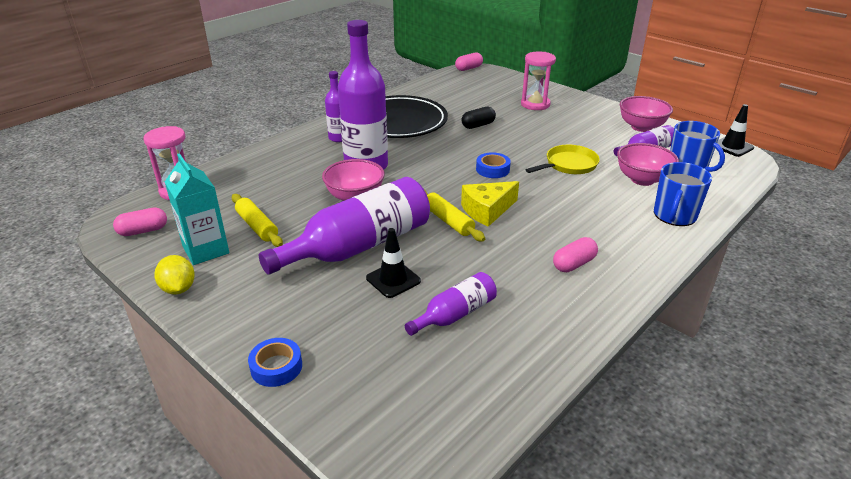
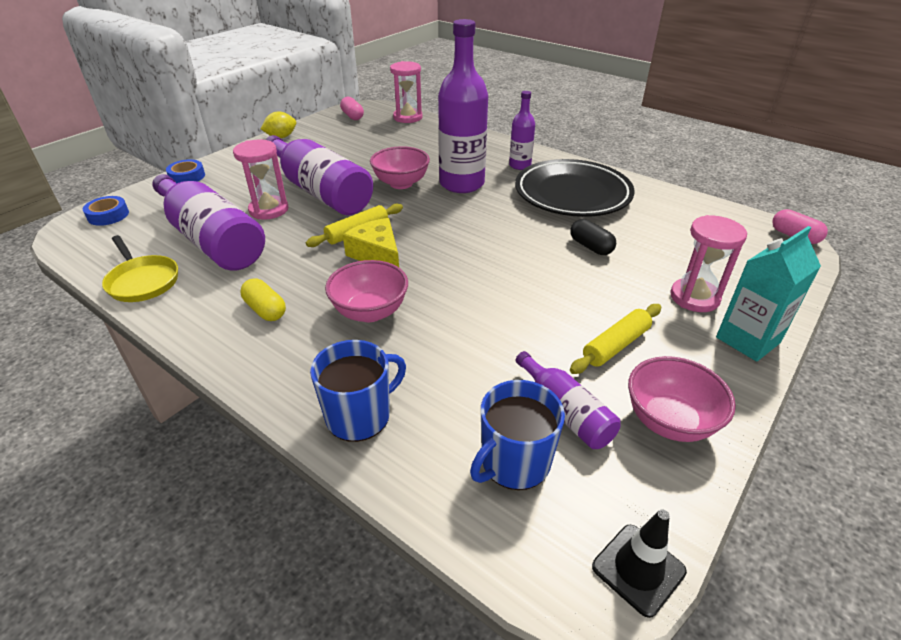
camera: 85 degrees right, 5 degrees up
turquoise carton [165,153,229,265] -> turquoise carton moved to [716,226,821,362]
yellow rolling pin [232,194,283,247] -> yellow rolling pin moved to [570,304,661,374]
black traffic cone [366,228,421,298] -> pink hourglass [233,140,288,219]
purple bottle [405,272,497,336] -> purple bottle [152,174,265,271], size x1.94
blue tape [476,152,511,178] -> blue tape moved to [83,196,129,226]
yellow pan [526,145,600,174] -> yellow pan moved to [102,235,178,302]
pink capsule [553,237,598,272] -> yellow capsule [241,279,286,321]
pink bowl [617,143,679,186] -> pink bowl moved to [325,260,408,322]
blue mug [654,162,712,226] -> blue mug turned 120 degrees clockwise [310,340,406,442]

